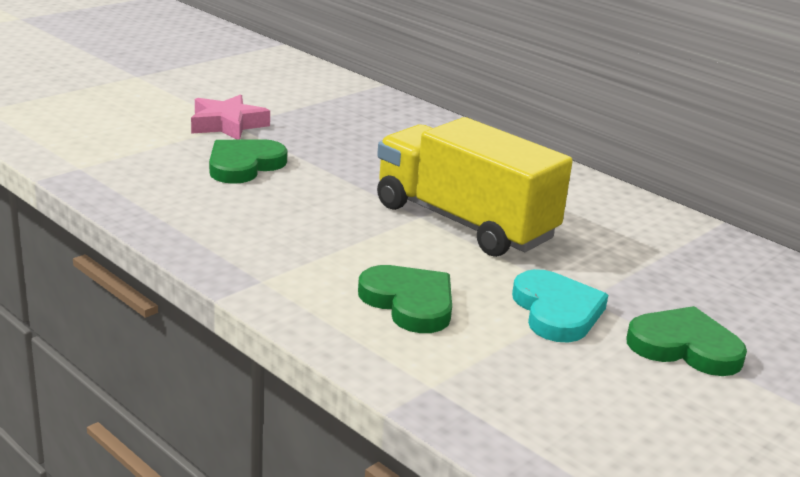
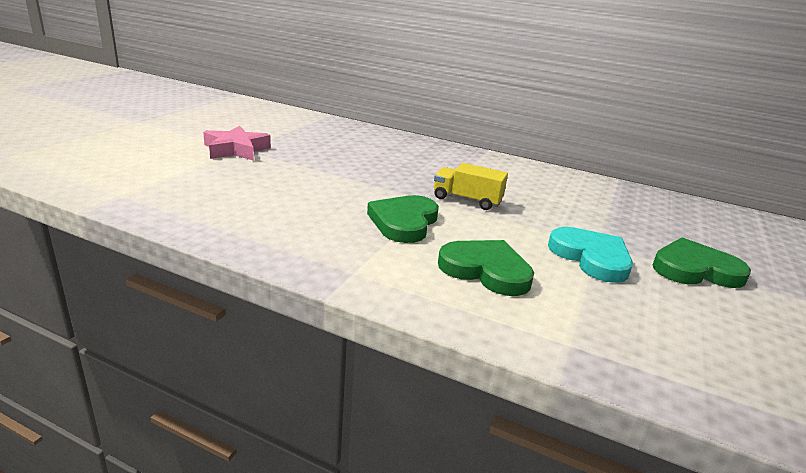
camera: 20 degrees left, 0 degrees up
green heart [209,139,287,184] -> green heart moved to [367,195,439,243]
yellow truck [377,117,573,257] -> yellow truck [434,163,508,210], size x0.46

